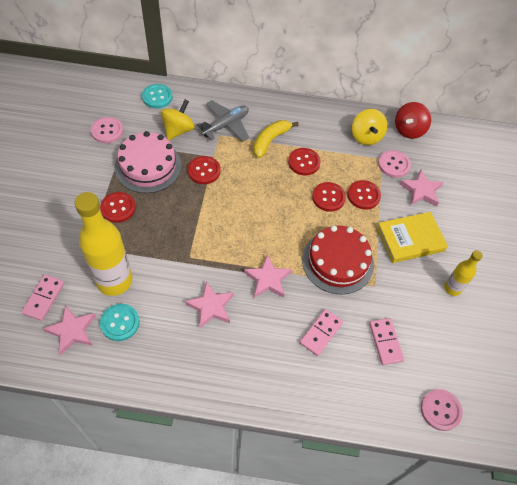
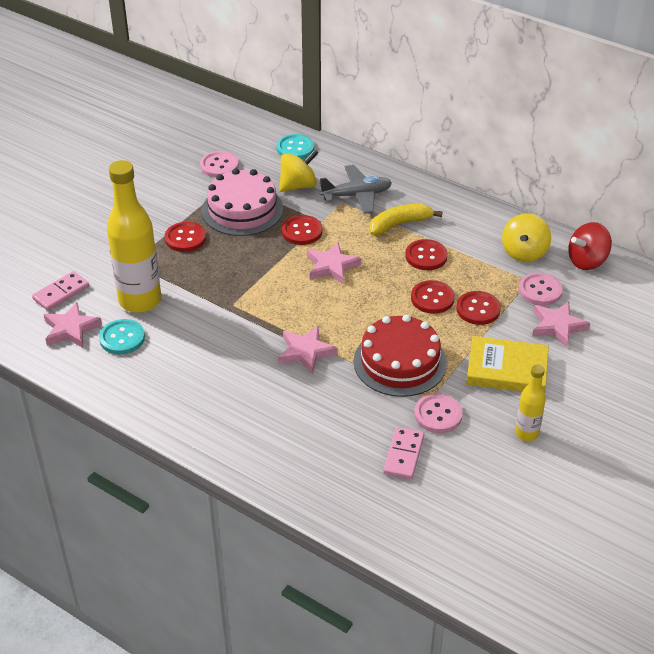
camera: 30 degrees right, 15 degrees down
pink star [185,281,234,329] -> pink star moved to [307,242,361,285]
pink domino [300,309,343,356] -> none
pink button [421,389,463,431] -> pink button moved to [414,393,463,433]

